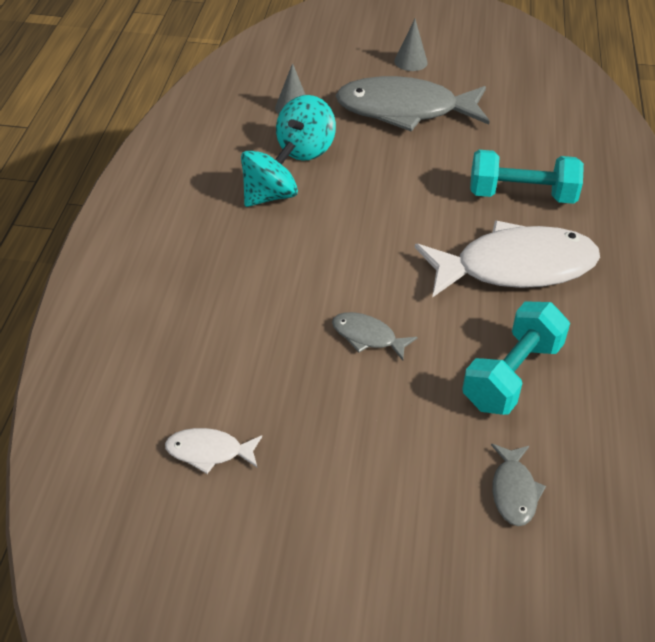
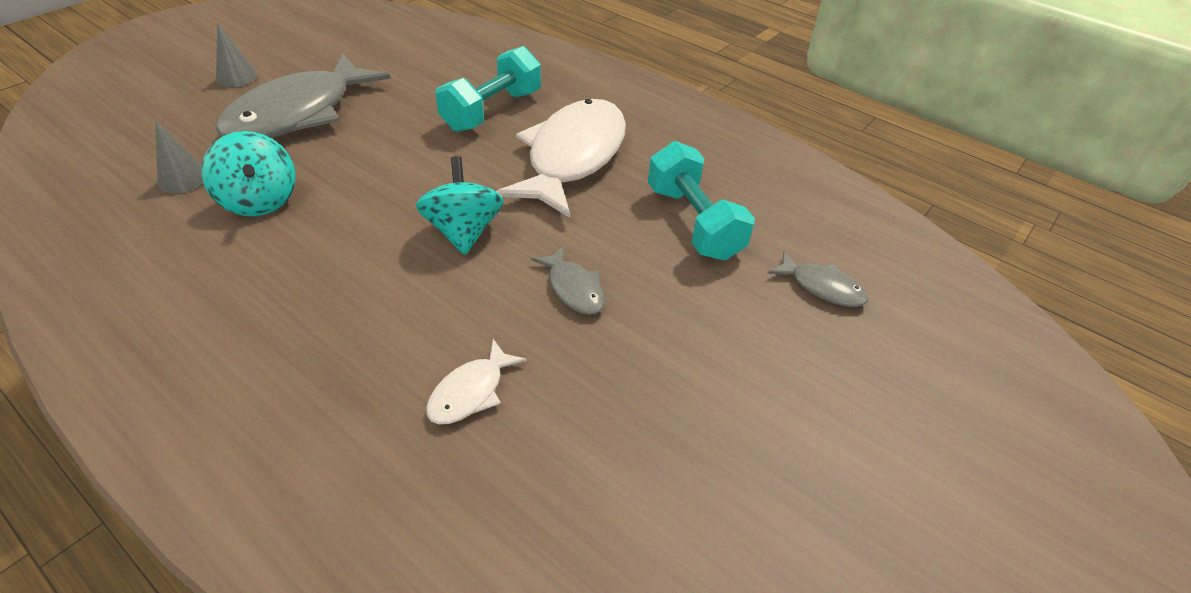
camera: 60 degrees left, 0 degrees up
white fish [165,428,262,474] -> white fish moved to [426,339,527,424]
turquoise spinning top [241,141,298,207] -> turquoise spinning top moved to [416,156,504,255]
grey fish [332,312,417,361] -> grey fish turned 90 degrees counterclockwise [531,246,605,315]

